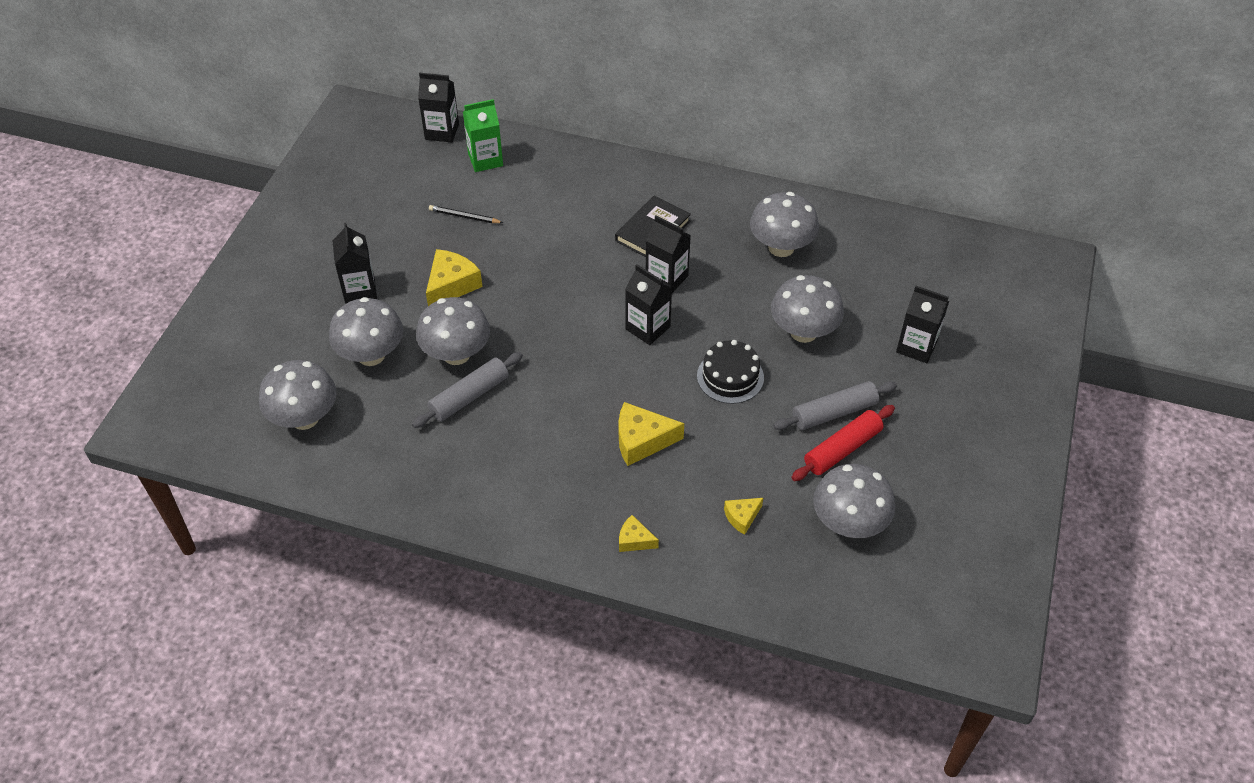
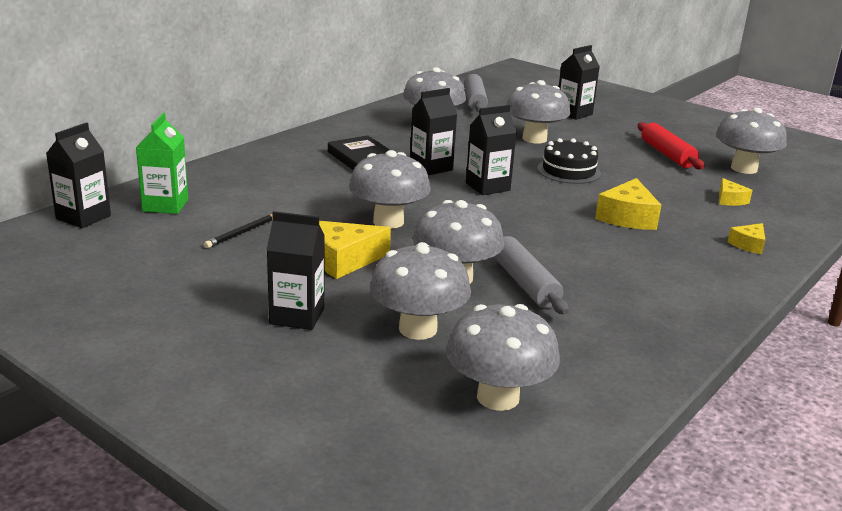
camera: 70 degrees left, 25 degrees down
yellow cheese [426,249,483,306] -> yellow cheese turned 75 degrees counterclockwise [319,221,391,279]
grey rolling pin [773,381,897,430] -> grey rolling pin moved to [464,74,488,111]
none -> grey mushroom [349,150,431,229]

